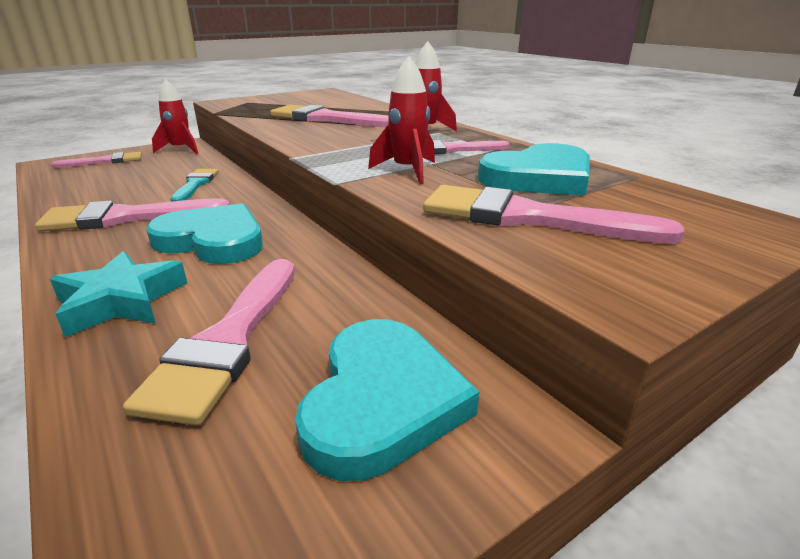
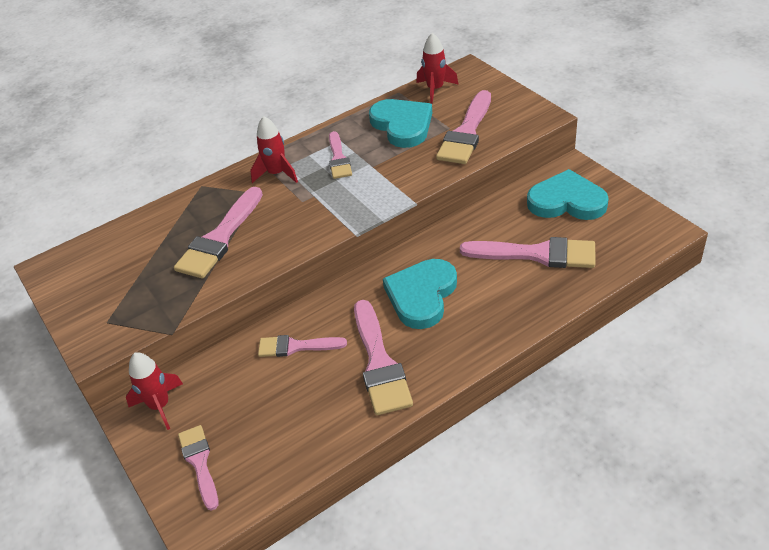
camera: 85 degrees left, 15 degrees up
turquoise star [50,251,187,337] -> none
turquoise brush [170,169,219,202] -> pink brush [258,335,347,357]
red rocket [368,56,435,184] -> red rocket moved to [416,33,459,104]

